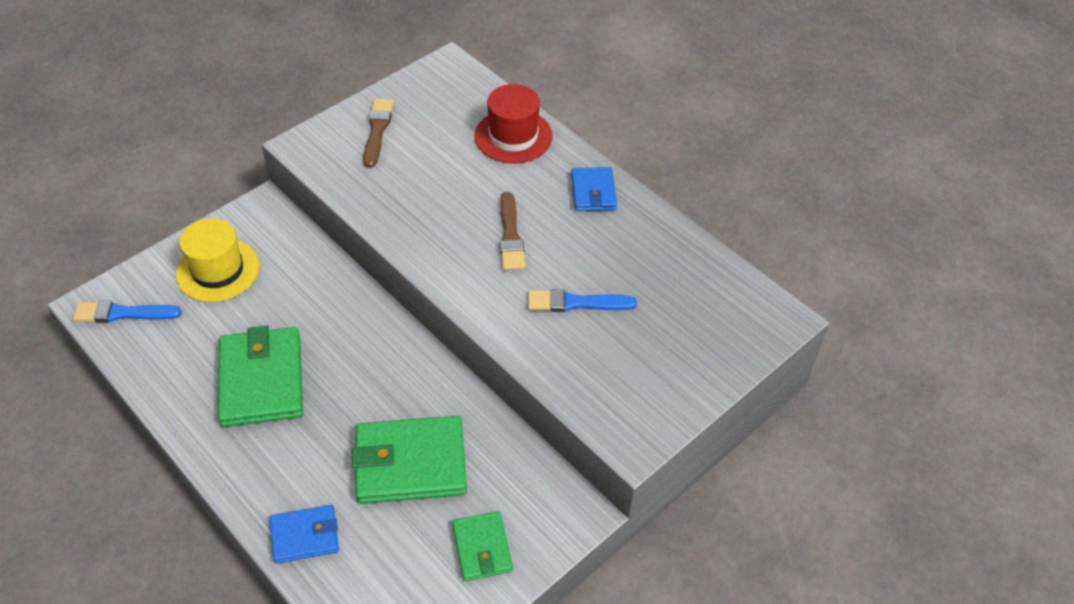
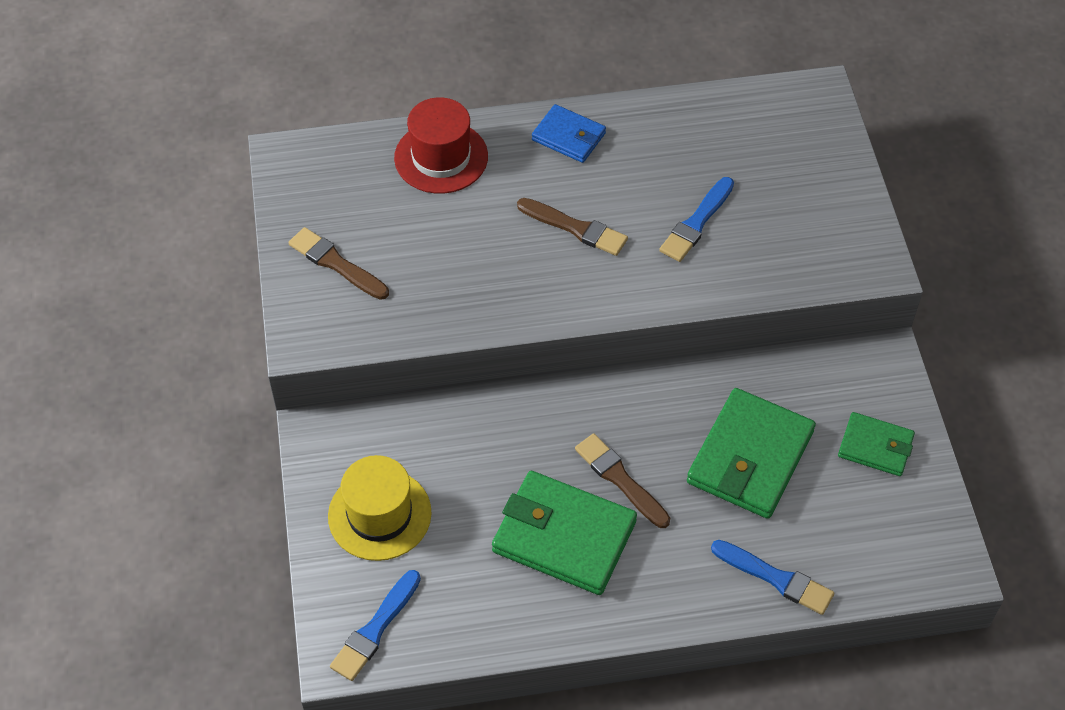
camera: 55 degrees left, 5 degrees up
blue wallet [270,505,339,564] -> blue brush [711,540,834,615]
none -> brown brush [575,433,670,528]

